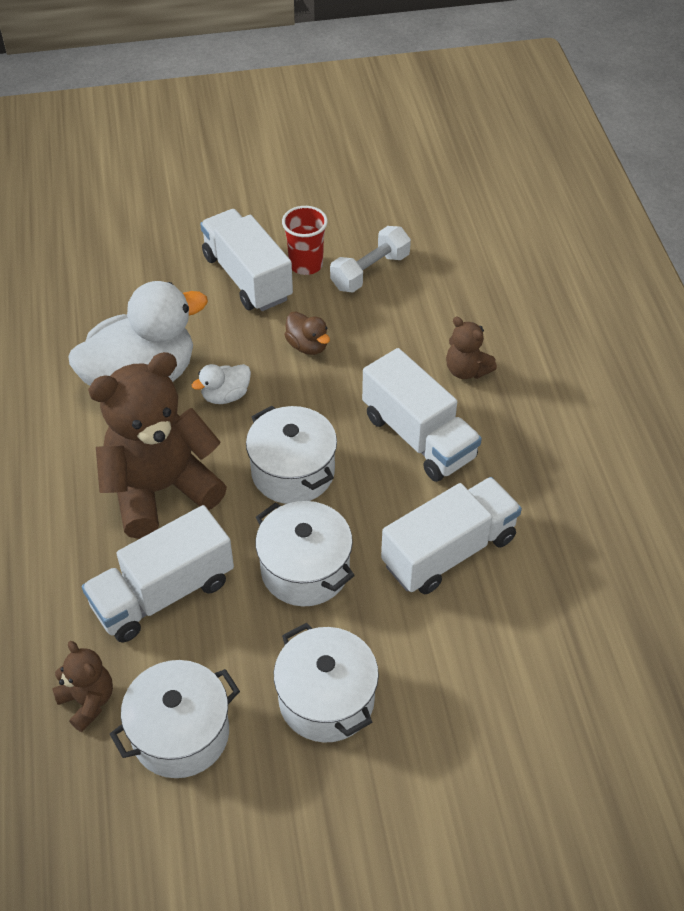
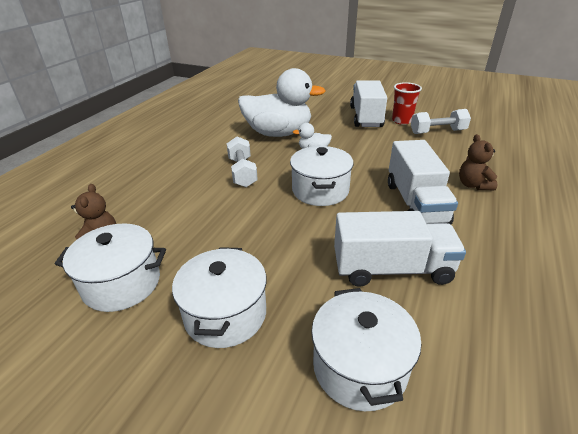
camera: 35 degrees right, 15 degrees down
white truck [82,505,234,643] -> none
brown teddy bear [88,352,227,539] -> white dumbbell [227,137,258,187]
white pot [255,501,355,606] -> white pot moved to [311,288,422,411]
brown duck [284,312,330,355] -> none

